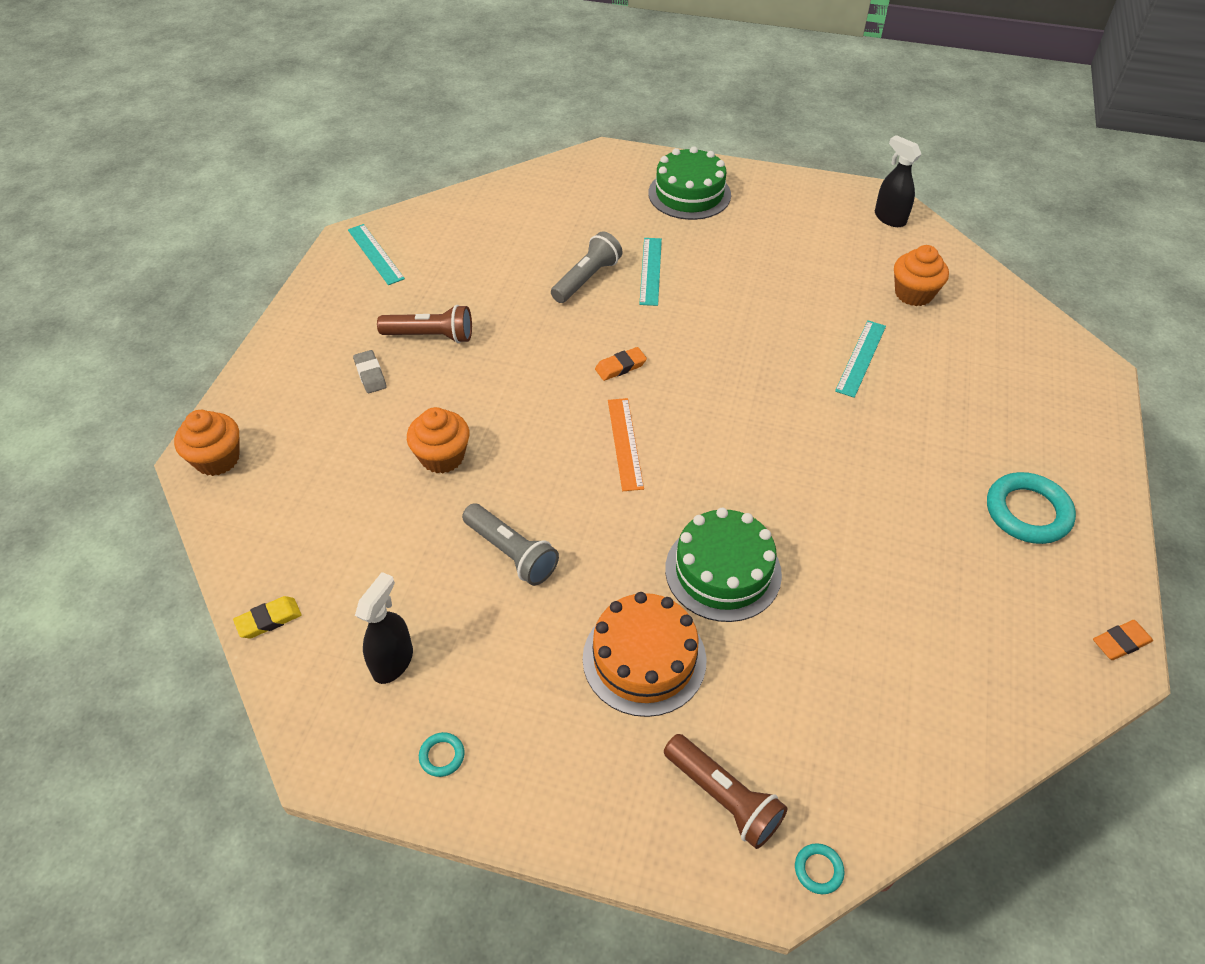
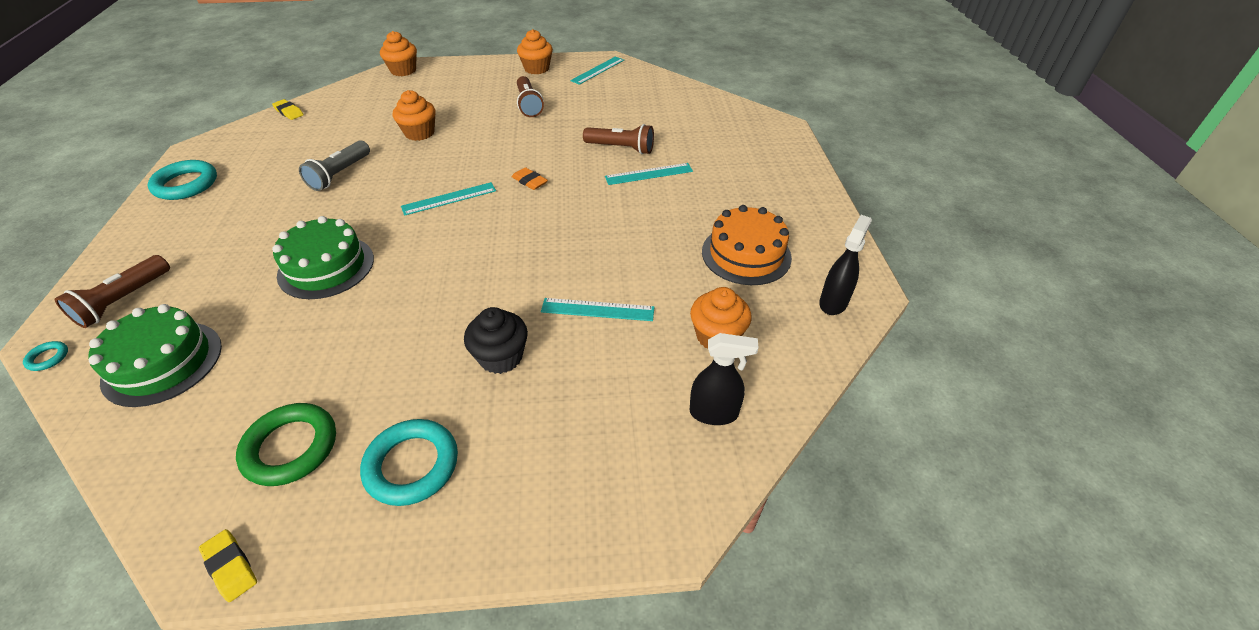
camera: 70 degrees right, 5 degrees down
grey eraser [353,350,387,393] -> none
black spray bottle [355,572,413,684] -> black spray bottle moved to [689,333,759,425]
turquoise ring [419,732,465,777] -> turquoise ring [148,160,217,200], size x2.22
grey flashlight [551,231,622,303] -> brown flashlight [583,124,654,154]
orange cake [583,592,706,717] -> orange cake moved to [702,205,792,285]
orange ruler [608,398,644,491] -> turquoise ruler [401,182,496,216]
green cake [648,146,731,220] -> green cake moved to [88,304,222,407]
orange eraser [1093,620,1153,660] -> yellow eraser [199,529,257,602]
none -> green ring [236,403,336,486]
none -> black cupcake [464,307,528,374]
none -> orange cupcake [517,29,553,74]

